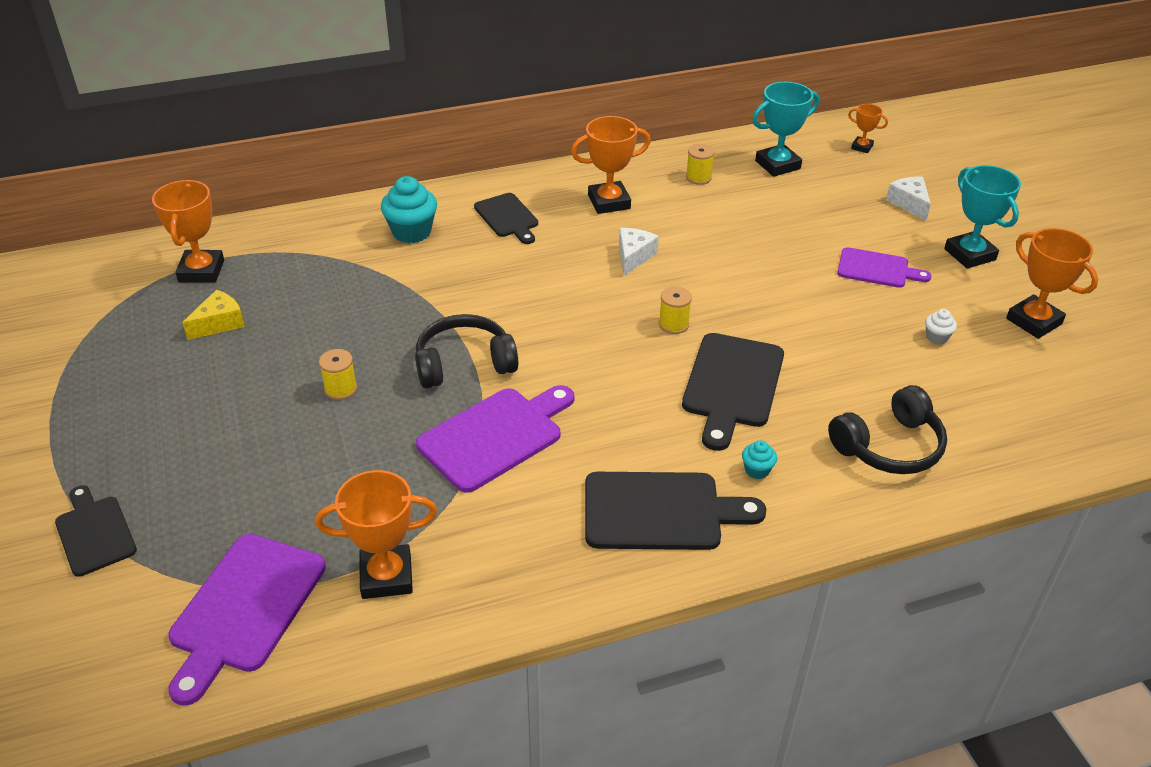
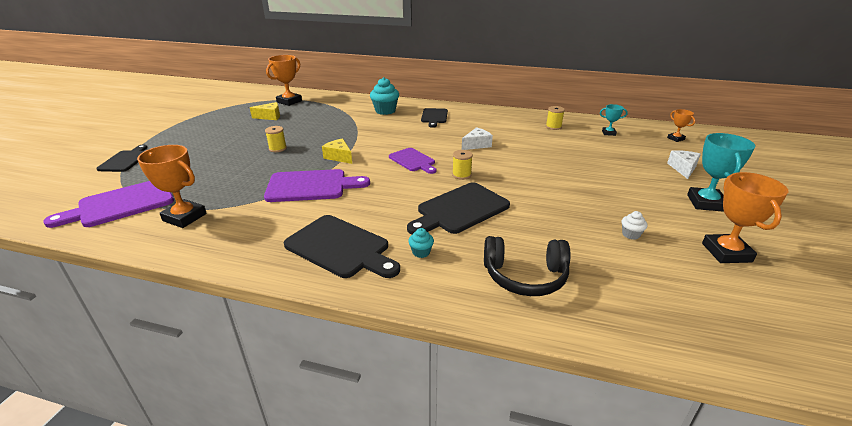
camera: 35 degrees right, 10 degrees down
black headphones [415,314,518,388] -> yellow cheese [322,138,352,164]
orange trophy [571,116,651,214] -> none
turquoise trophy [752,82,819,177] -> turquoise trophy [600,104,628,136], size x0.54
purple cutting board [837,247,931,288] -> purple cutting board moved to [389,148,437,174]

